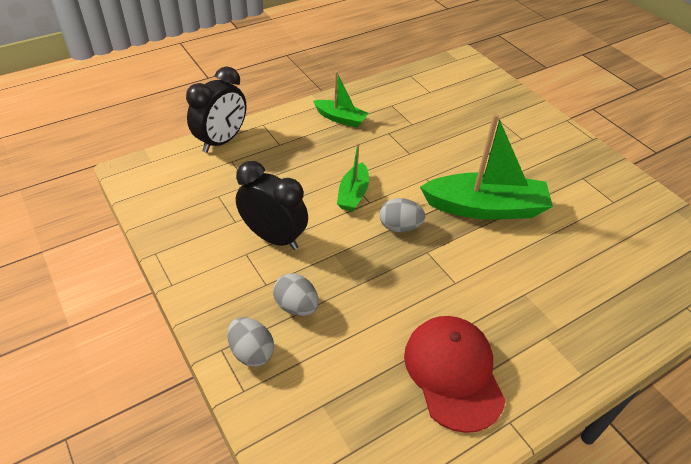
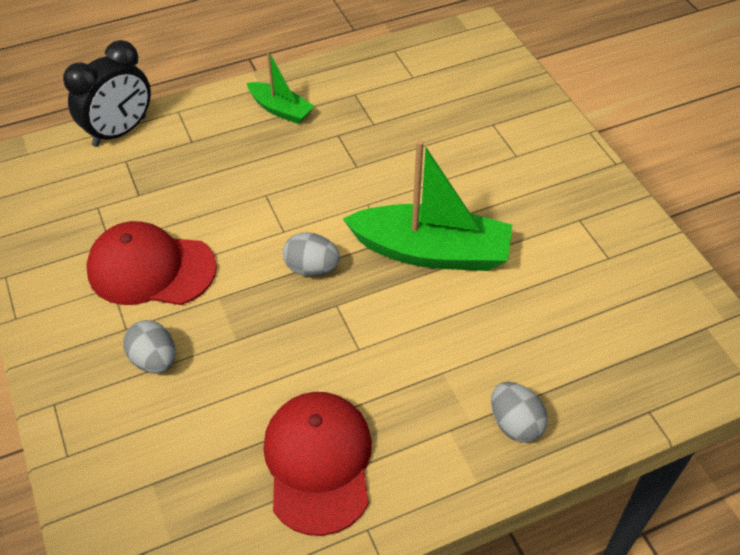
camera: 10 degrees right, 5 degrees up
grey egg [227,317,274,367] -> grey egg moved to [491,382,548,443]
black clock [236,161,308,250] -> red cap [87,221,217,305]
green boat [337,143,369,212] -> none

